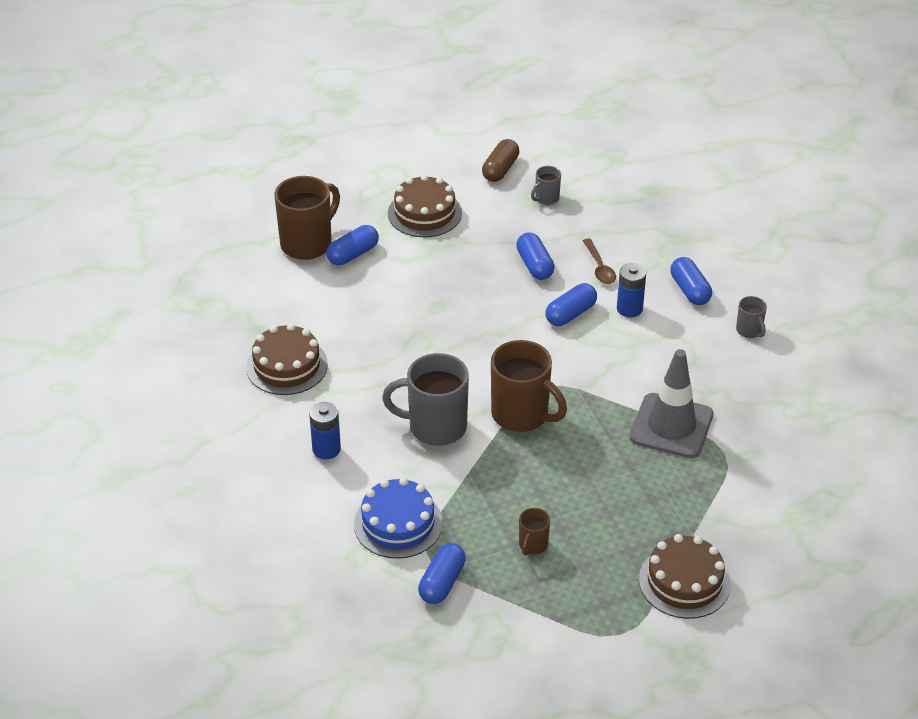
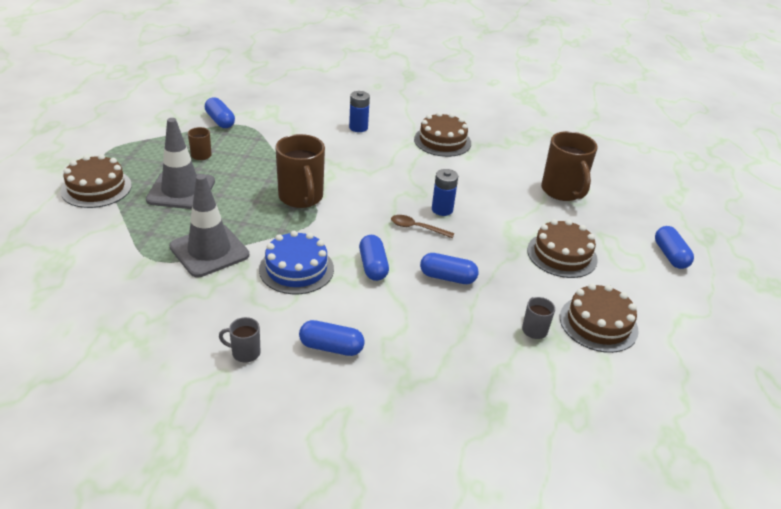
camera: 120 degrees right, 5 degrees down
blue capsule [326,225,379,266] -> blue capsule moved to [655,226,694,269]
blue cake [354,477,443,559] -> blue cake moved to [259,231,334,294]
grey mug [382,353,469,446] -> none
brown capsule [482,139,519,182] -> brown cake [560,283,639,353]
brown mug [491,340,567,432] -> brown mug turned 90 degrees counterclockwise [275,134,325,208]
brown spoon [583,238,616,284] -> brown spoon moved to [391,215,454,238]
blue battery [617,263,646,317] -> blue battery moved to [432,169,458,216]
none -> grey traffic cone [146,118,215,209]

